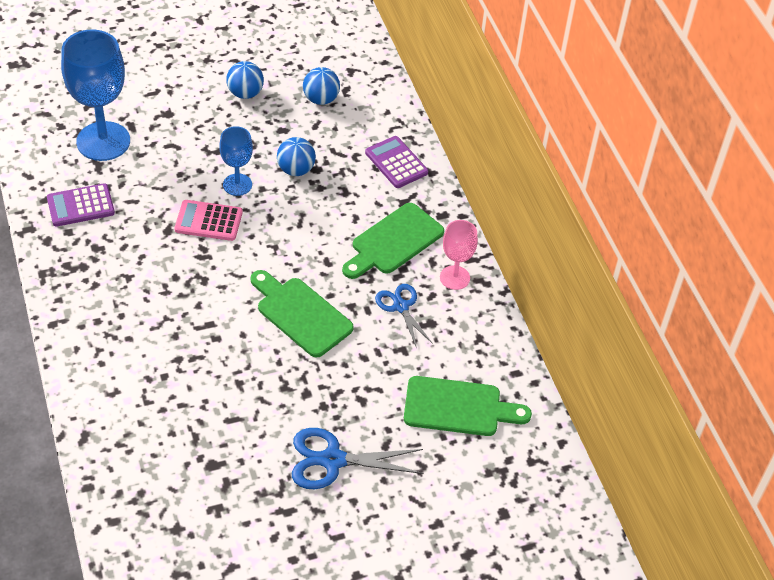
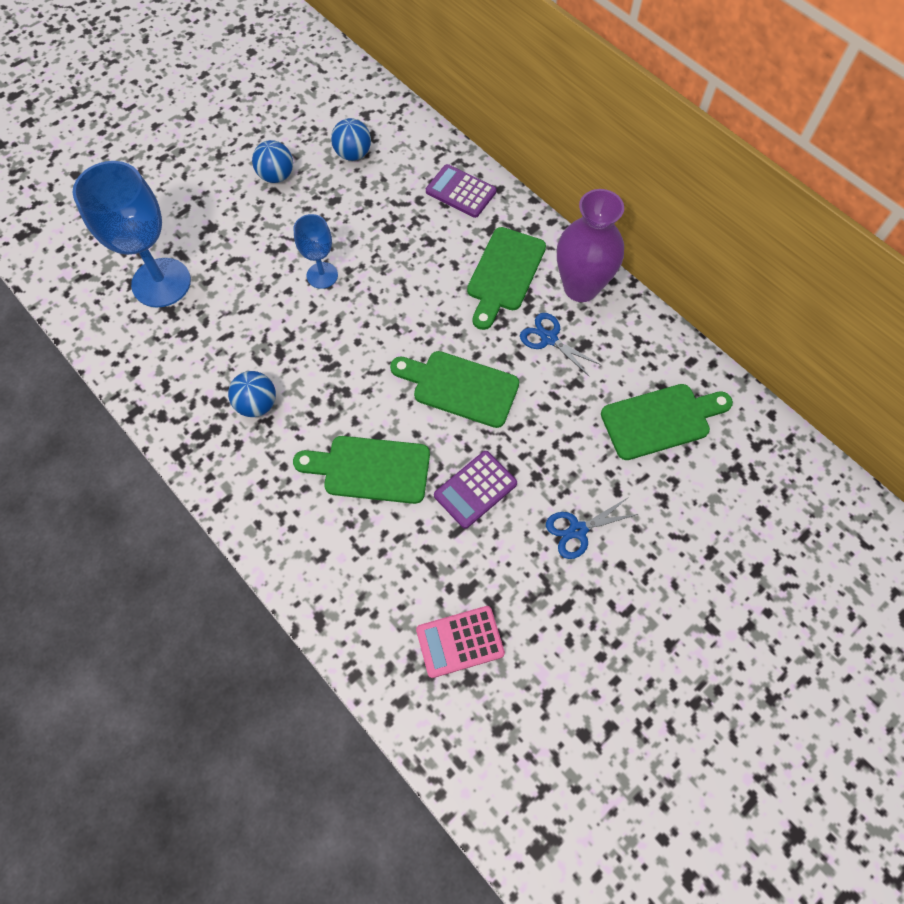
camera: 20 degrees left, 15 degrees up
purple calculator [47,183,115,227] -> purple calculator moved to [434,451,517,529]
pink calculator [174,200,243,241] -> pink calculator moved to [416,606,505,678]
blue ball [277,137,316,176] -> blue ball moved to [228,371,276,417]
blue scissors [292,428,424,489] -> blue scissors [546,498,638,559], size x0.66
pink goblet [440,220,478,290] -> purple vase [557,189,624,302]
none -> green cutting board [293,436,430,504]

